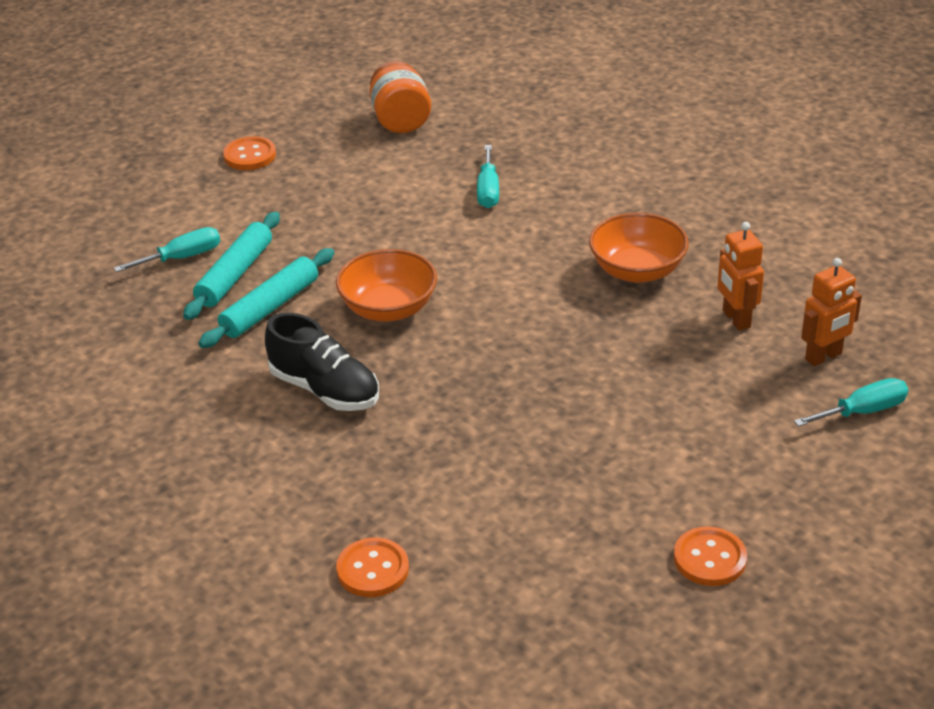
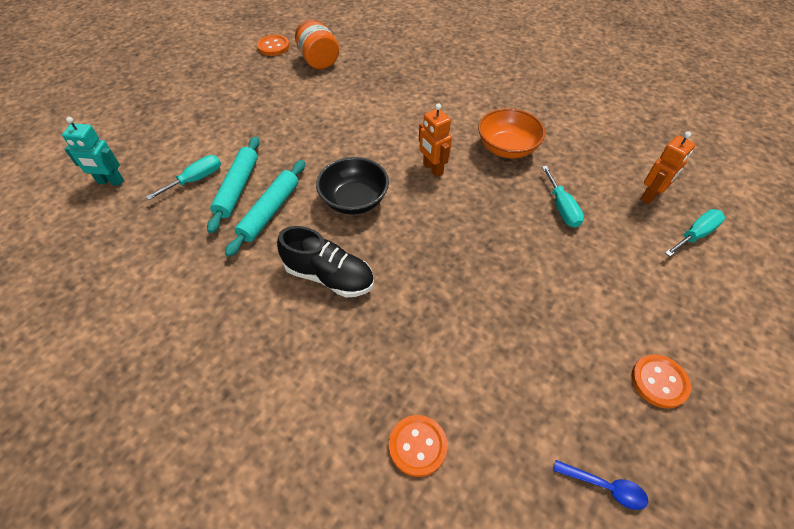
camera: 15 degrees left, 15 degrees up
orange button [223,136,276,170] -> orange button moved to [257,35,289,56]
orange bowl [336,249,437,322] -> black bowl [316,157,389,215]
turquoise screwdriver [477,145,499,208] -> turquoise screwdriver moved to [542,166,584,228]
orange robot [717,222,764,331] -> orange robot moved to [419,104,452,177]
none -> turquoise robot [62,117,124,186]
none -> blue spoon [553,460,648,510]

